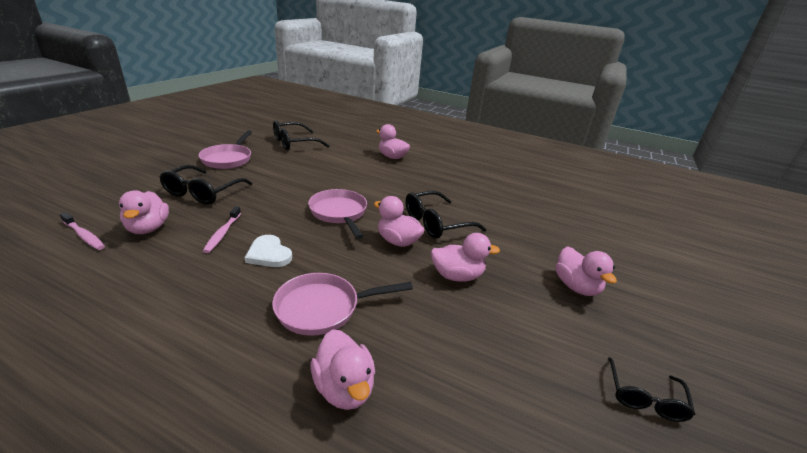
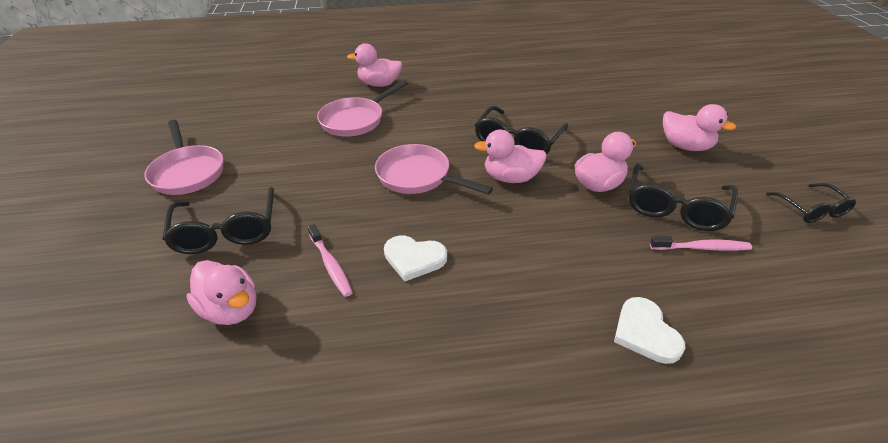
camera: 30 degrees left, 10 degrees up
pink toothbrush [60,212,105,250] -> pink toothbrush moved to [650,236,752,251]
pink pan [272,273,413,336] -> pink pan moved to [317,80,408,137]
black glasses [273,120,329,150] -> black glasses moved to [629,163,738,231]
pink duck [310,329,375,410] -> white heart [614,297,685,364]

